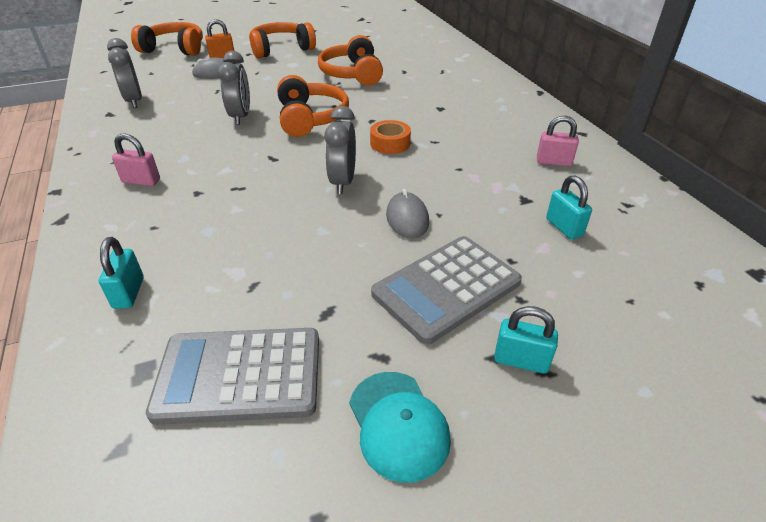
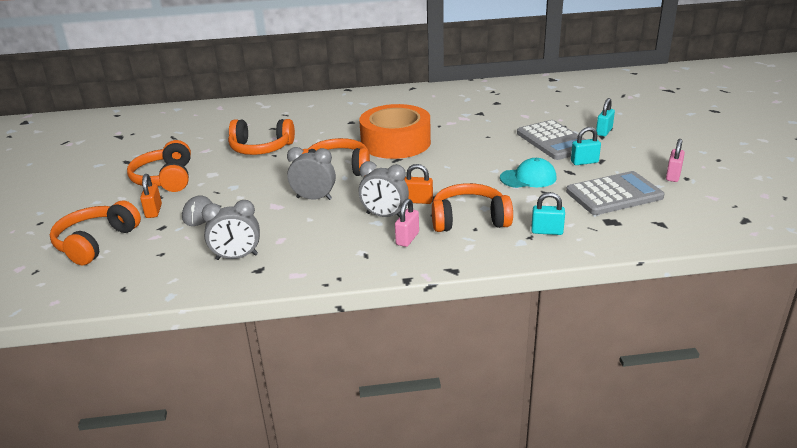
camera: 75 degrees left, 10 degrees down
grey calculator [146,328,319,425] -> grey calculator turned 120 degrees counterclockwise [566,171,664,215]
grey clock [324,106,356,194] -> grey clock moved to [359,161,409,217]
turquoise cap [349,372,451,483] -> turquoise cap moved to [500,158,556,188]
orange tape [370,120,411,154] -> orange tape [359,104,431,159], size x2.32
grey mouse [386,189,429,239] -> none
pink padlock [537,116,579,167] -> pink padlock moved to [666,139,685,182]
turquoise padlock [546,175,592,239] -> turquoise padlock moved to [571,127,601,165]
none -> orange padlock [404,164,433,204]
none -> orange headphones [432,183,513,232]

